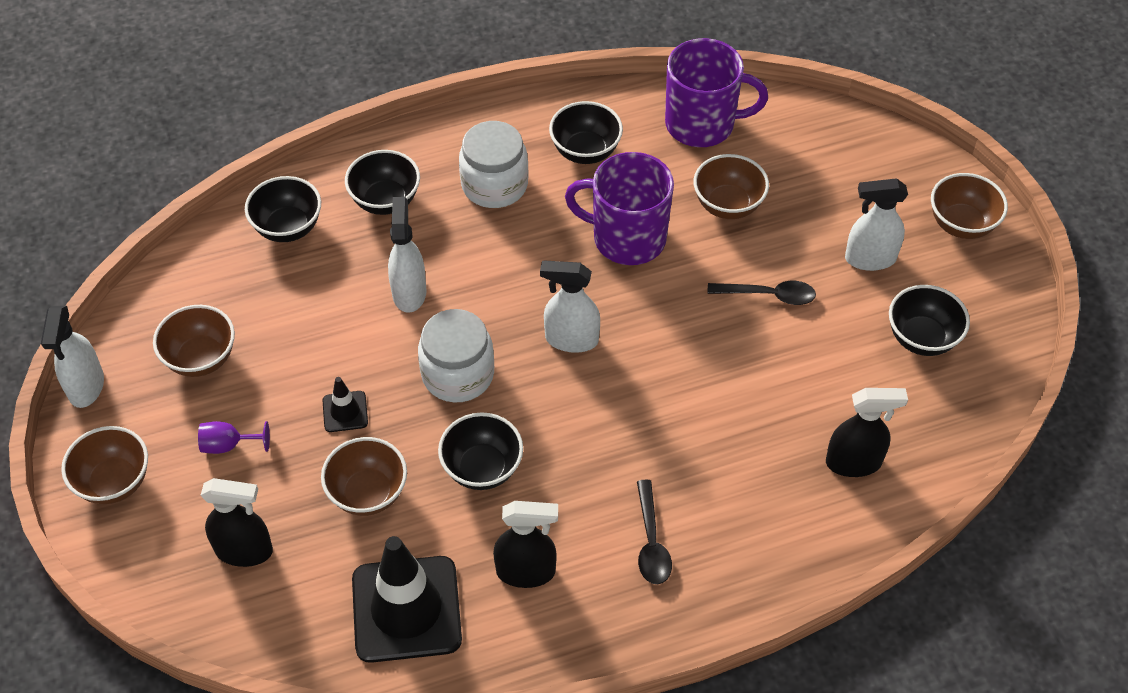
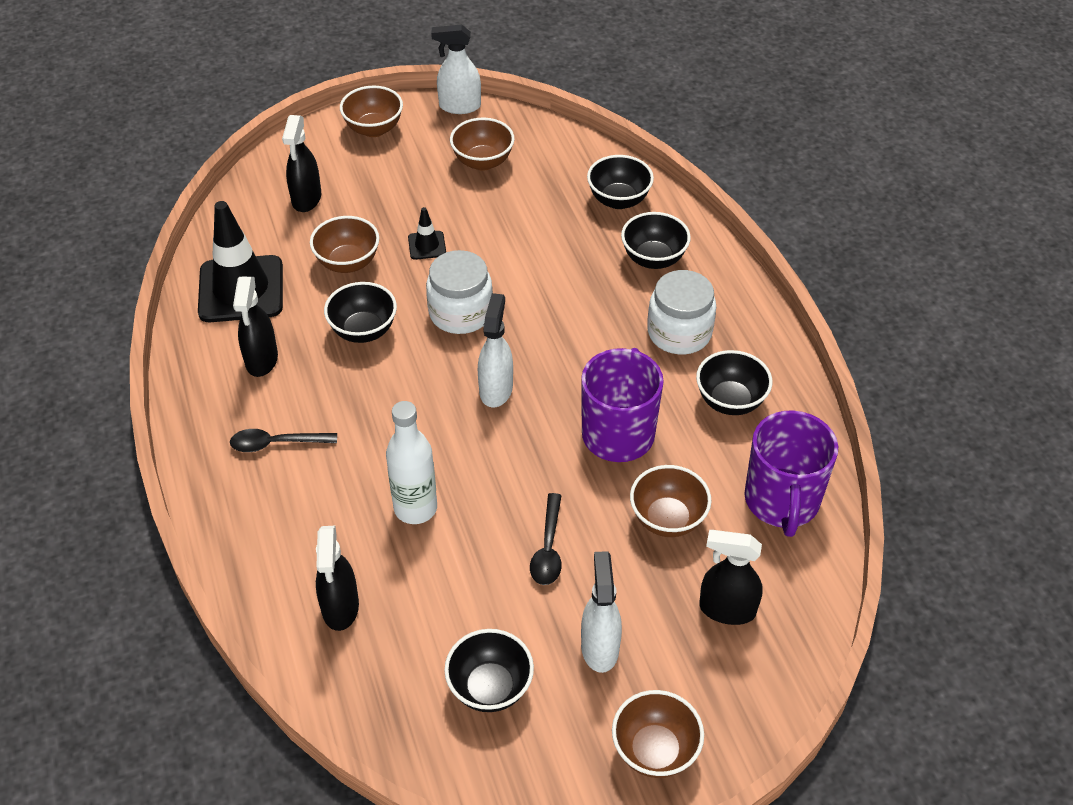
camera: 90 degrees right, 5 degrees down
purple goblet [198,421,270,454] -> none
white spray bottle [388,197,427,313] -> none
none -> white bottle [386,401,437,524]
none -> black spray bottle [699,530,763,625]

